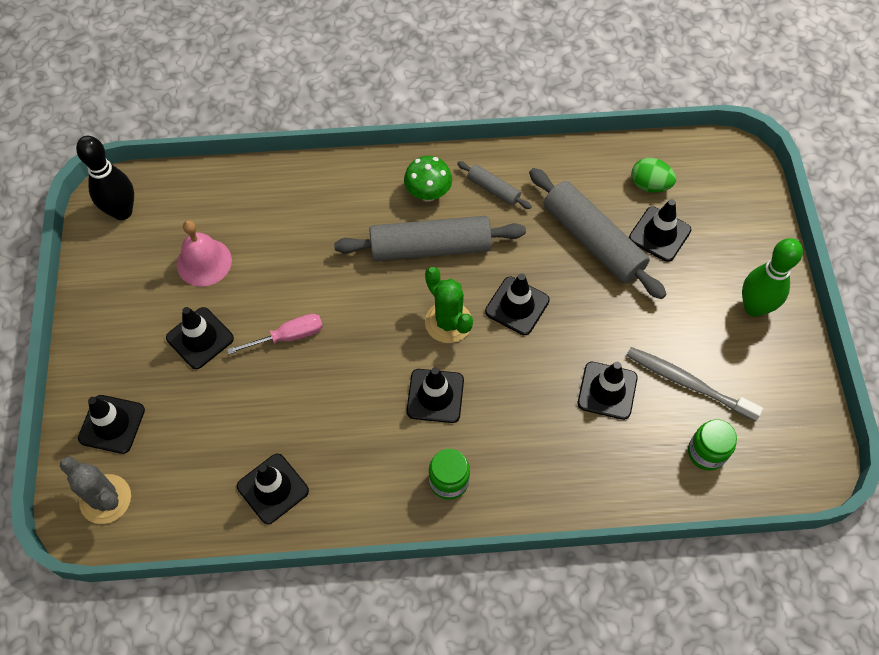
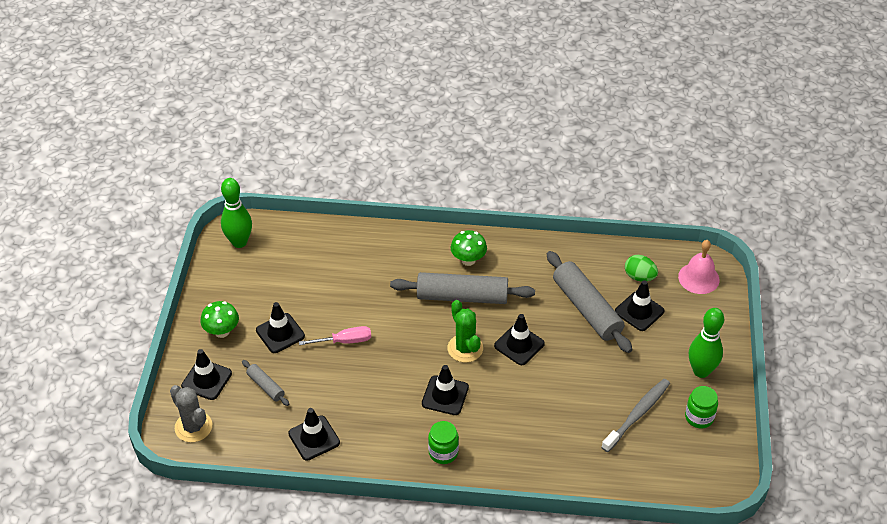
camera: 10 degrees right, 15 degrees down
black bowling pin [76,136,134,220] -> green bowling pin [221,178,252,248]
pink bell [177,220,232,287] -> pink bell moved to [678,240,720,294]
grey rolling pin [457,161,532,209] -> grey rolling pin moved to [242,360,289,406]
black traffic cone [578,362,637,420] -> none
grey toothbrush [626,347,763,421] -> grey toothbrush turned 90 degrees clockwise [601,379,670,452]
green jar [688,419,737,470] -> green jar moved to [685,386,718,428]
none -> green mushroom [200,301,239,338]

